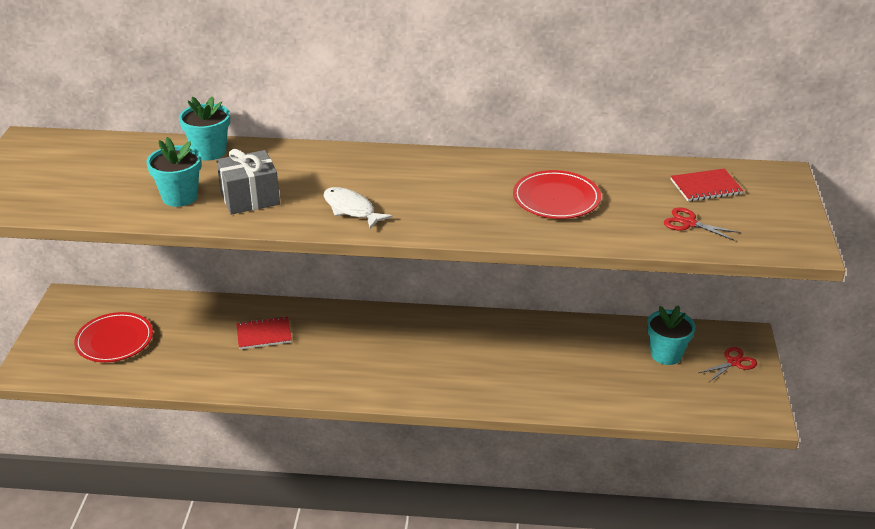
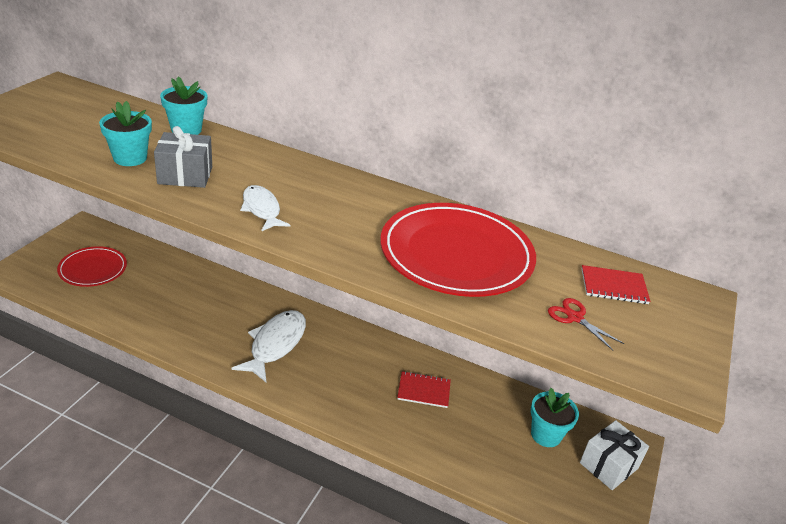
camera: 15 degrees right, 0 degrees up
red notebook [236,316,292,349] -> red notebook moved to [397,371,451,408]
red plate [513,170,601,219] -> red plate [380,203,536,297], size x1.76
red scissors [698,347,757,382] -> white gift [580,420,649,490]
none -> white fish [231,310,306,382]

